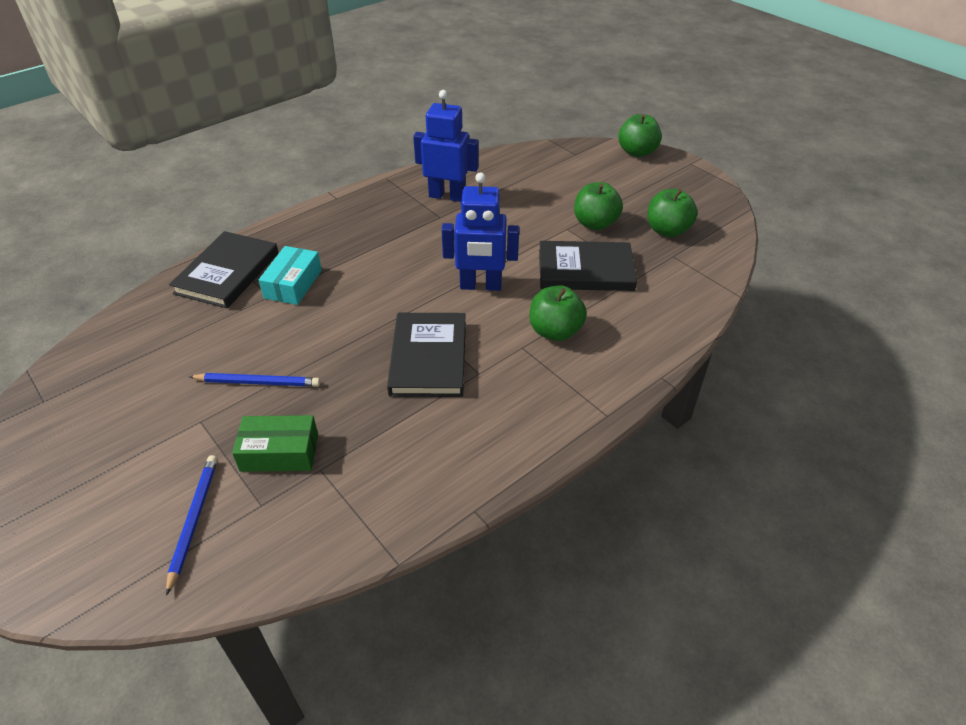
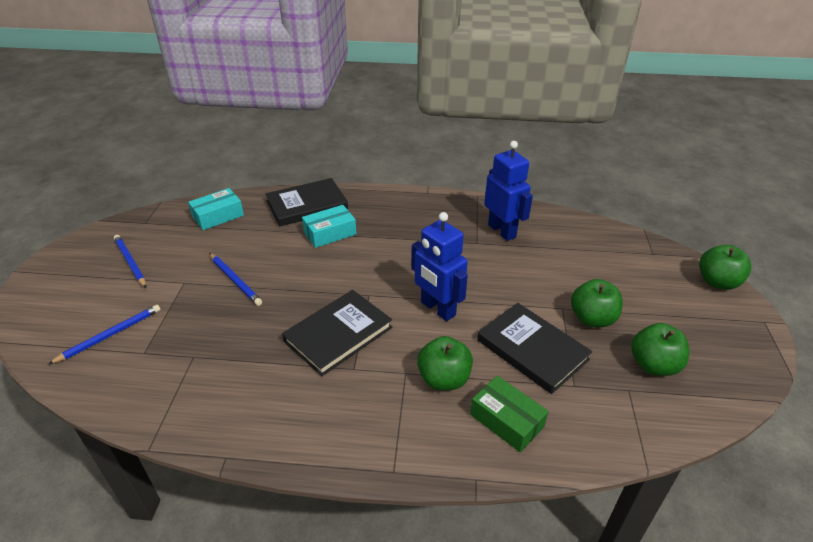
camera: 45 degrees right, 5 degrees down
green box [232,415,318,472] -> green box moved to [470,376,549,452]
none -> blue pencil [114,235,146,288]
none -> turquoise box [188,188,244,230]

